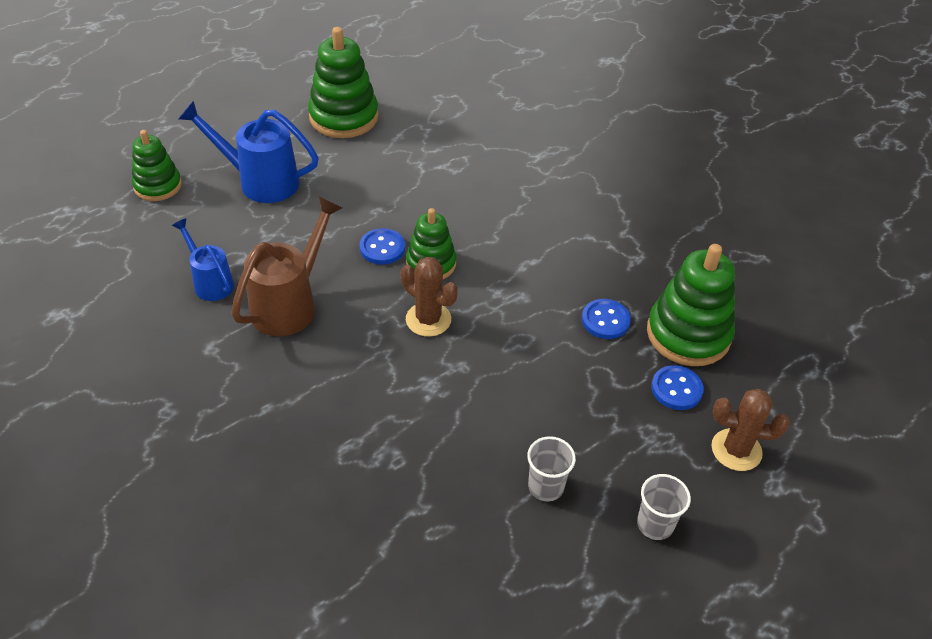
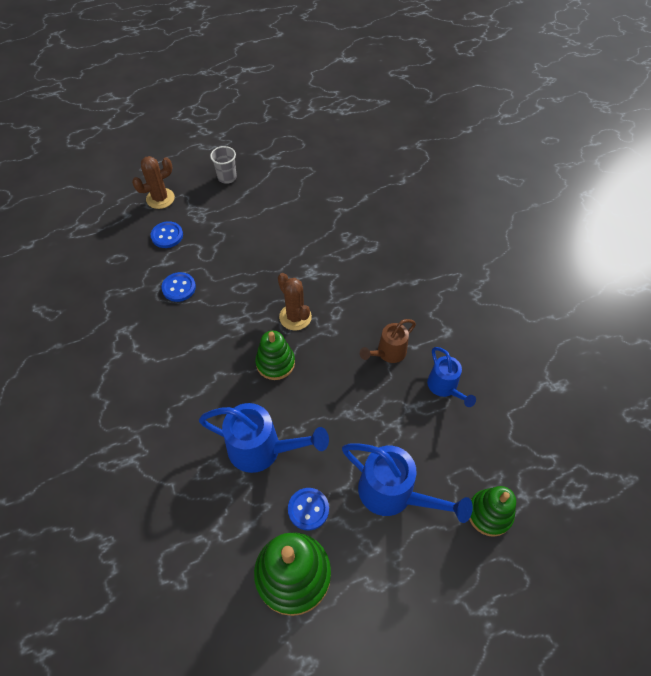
camera: 160 degrees left, 10 degrees up
brown watering can [231,196,342,336] -> brown watering can [360,319,416,363], size x0.61
blue button [360,228,405,265] -> blue button moved to [288,488,329,531]
grey cup [527,436,576,501] -> none
green stacking toy [647,244,735,366] -> none
brown cactus [711,389,790,471] -> brown cactus turned 60 degrees counterclockwise [132,156,175,209]
none -> blue watering can [199,403,329,473]

